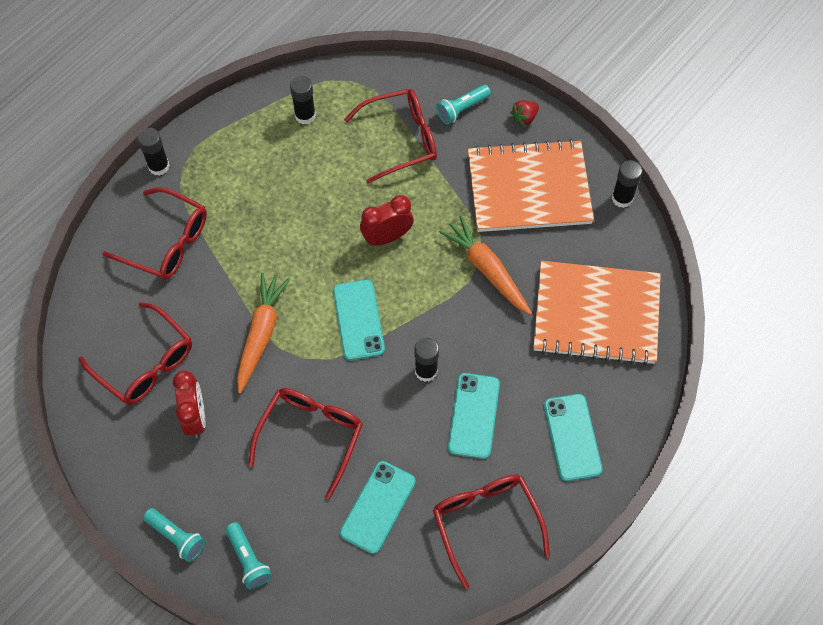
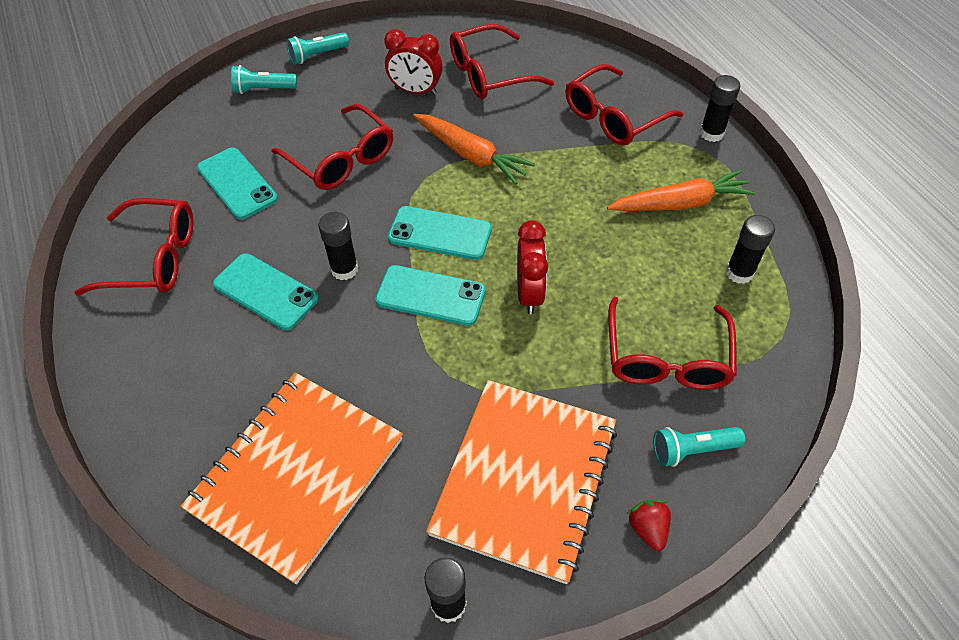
camera: 115 degrees right, 10 degrees down
turquoise flashlight [436,85,491,124] -> turquoise flashlight turned 90 degrees counterclockwise [653,427,745,467]
orange carrot [439,216,532,315] -> orange carrot moved to [607,169,756,211]
turquoise phone [544,394,602,481] -> turquoise phone moved to [375,265,486,326]

